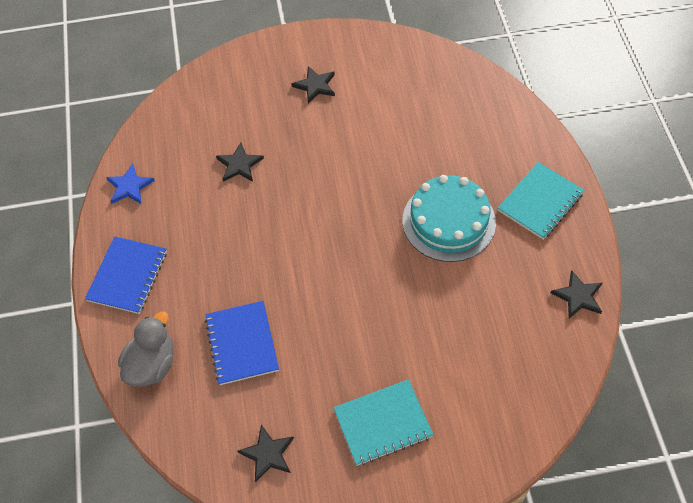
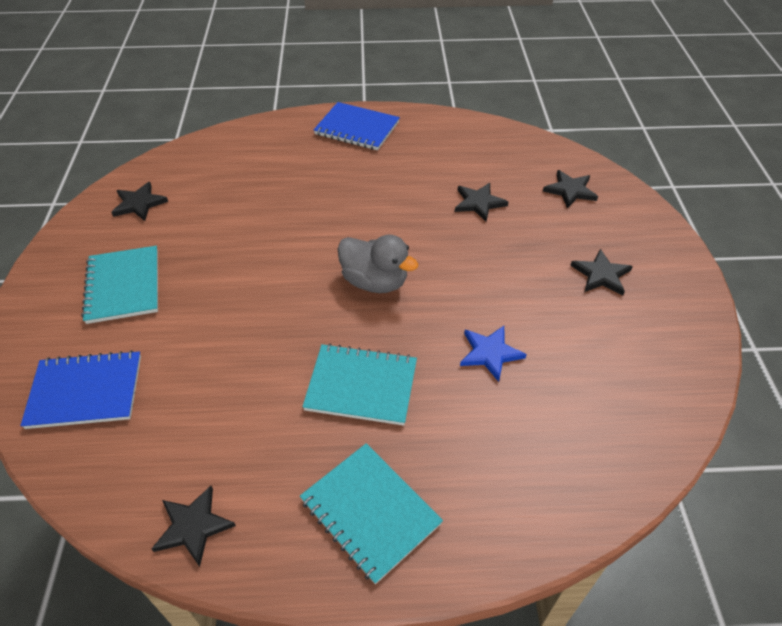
camera: 95 degrees right, 10 degrees down
blue star [106,163,155,204] -> blue star moved to [460,326,527,382]
grey duck [118,311,174,387] -> grey duck moved to [338,234,418,293]
blue notebook [205,301,279,385] -> blue notebook moved to [20,350,141,429]
turquoise cake [402,175,496,262] -> turquoise notebook [302,344,417,426]
none -> black star [543,170,598,208]

